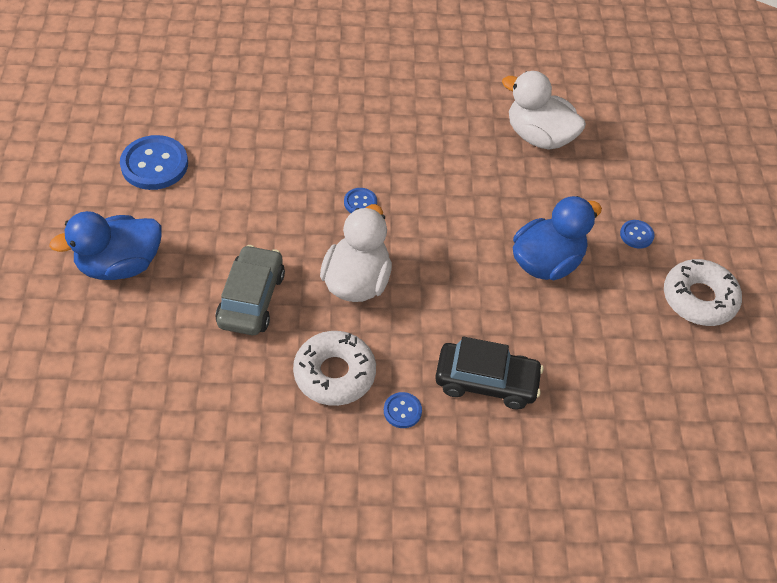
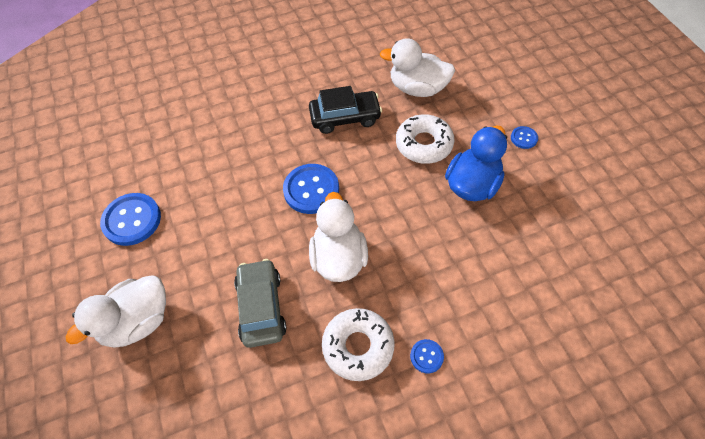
camera: 15 degrees left, 5 degrees up
blue duck [49,211,162,280] -> white duck [66,276,166,348]
blue button [344,188,377,213] -> blue button [283,164,339,214], size x2.02
black car [435,336,544,410] -> black car moved to [309,86,382,134]
white donut [664,259,742,326] -> white donut moved to [396,114,454,164]

